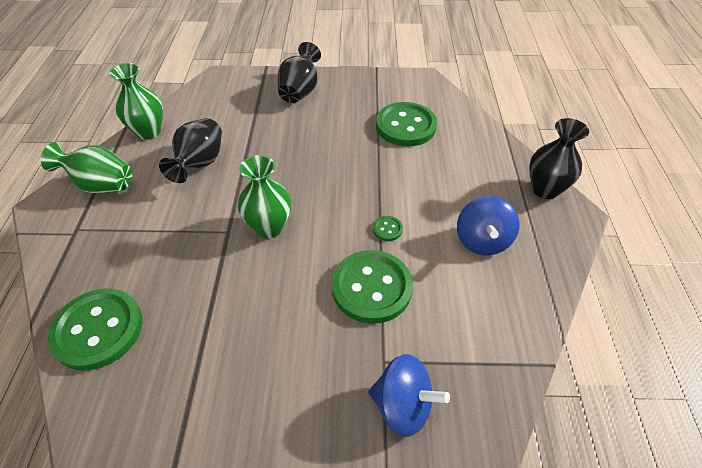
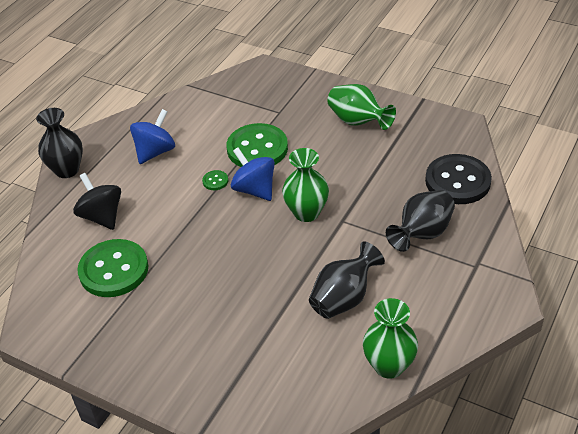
camera: 150 degrees left, 5 degrees down
green vase [41,142,132,194] -> green vase moved to [327,84,396,130]
green button [48,288,142,371] -> black button [425,154,492,204]
black vase [278,42,321,103] -> black vase moved to [386,190,455,252]
blue spinning top [368,354,450,437] -> blue spinning top moved to [231,147,275,201]
none -> black spinning top [73,173,121,230]

